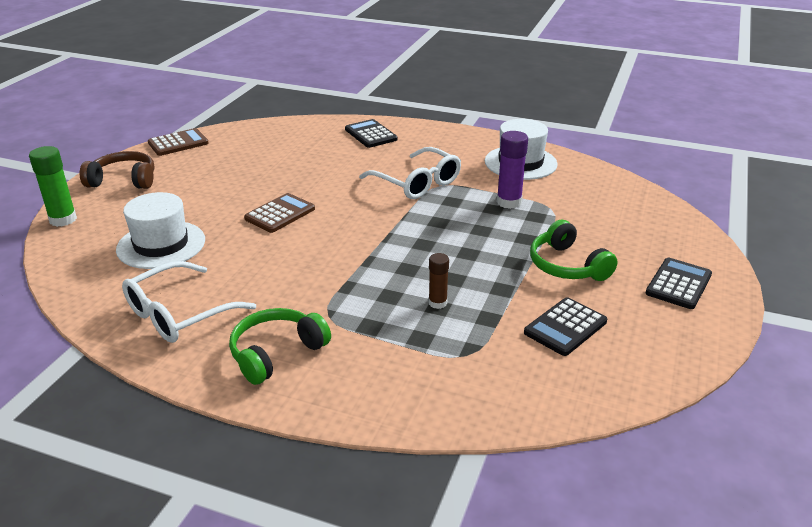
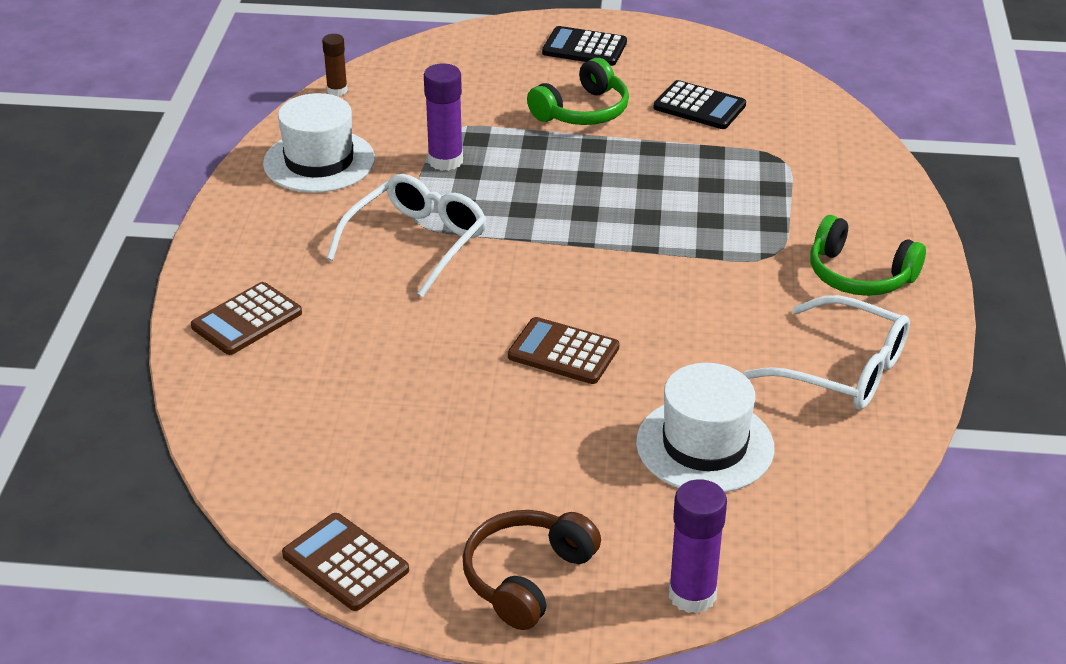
camera: 105 degrees left, 5 degrees up
green glue stick [29,146,77,227] -> purple glue stick [669,479,727,614]
brown headphones [80,151,155,189] -> brown headphones turned 45 degrees clockwise [463,510,601,630]
black calculator [345,119,398,148] -> brown calculator [191,282,302,355]
brown glue stick [429,253,449,309] -> brown glue stick moved to [322,34,348,96]

